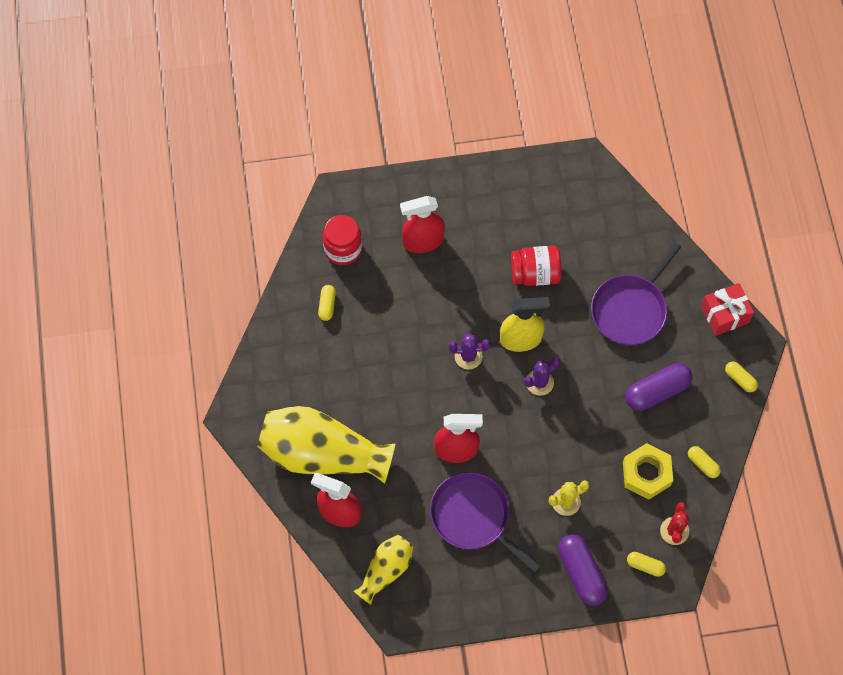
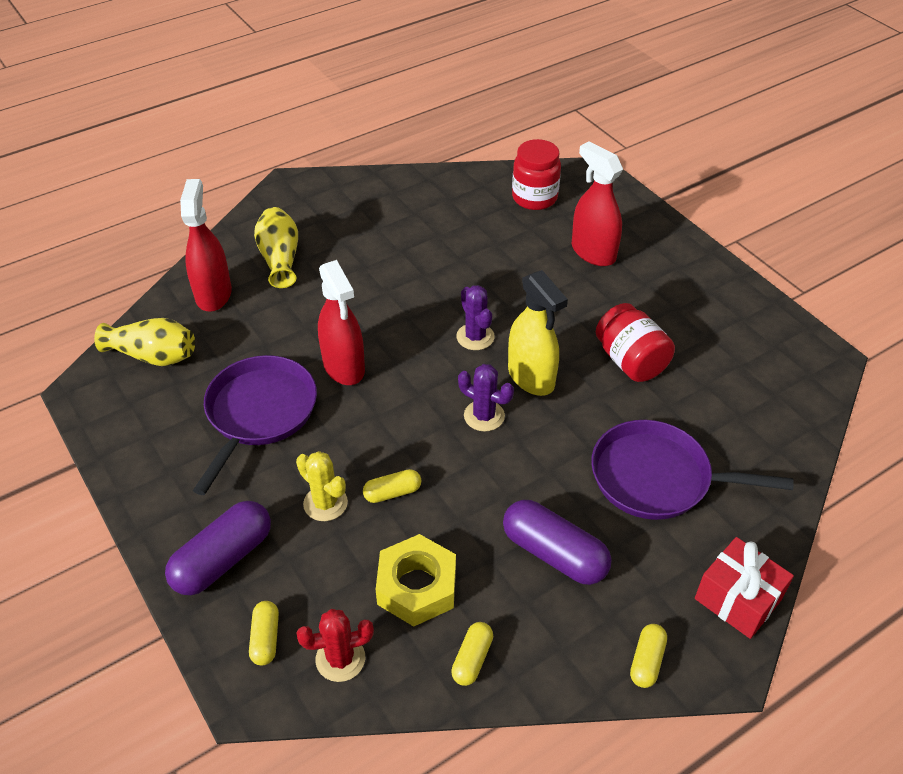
camera: 65 degrees right, 20 degrees down
yellow vase [258,406,395,484] -> yellow vase [254,207,298,288], size x0.53
yellow capsule [318,285,336,321] -> yellow capsule moved to [363,469,421,503]

